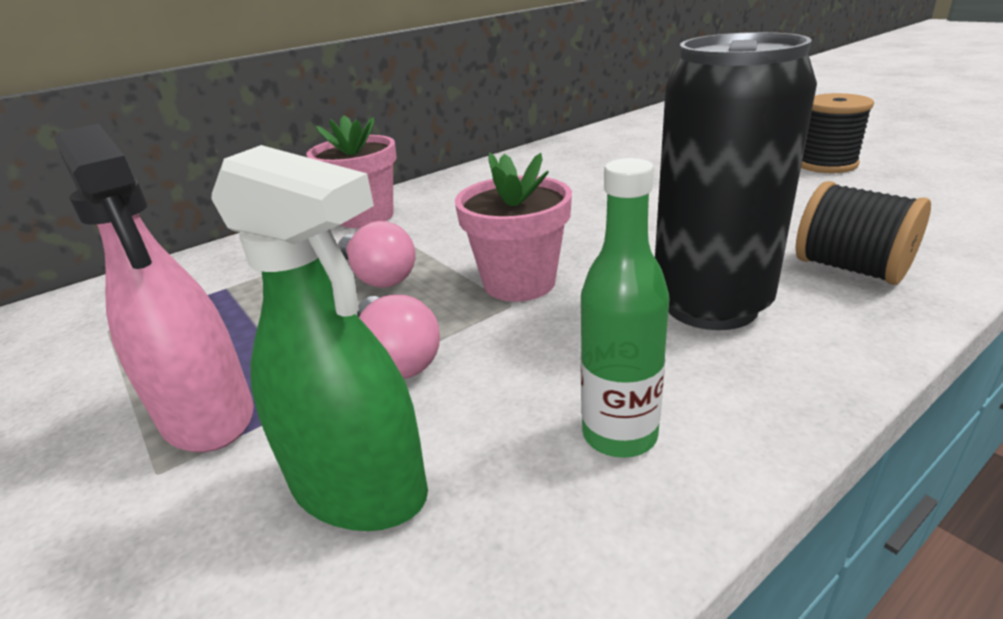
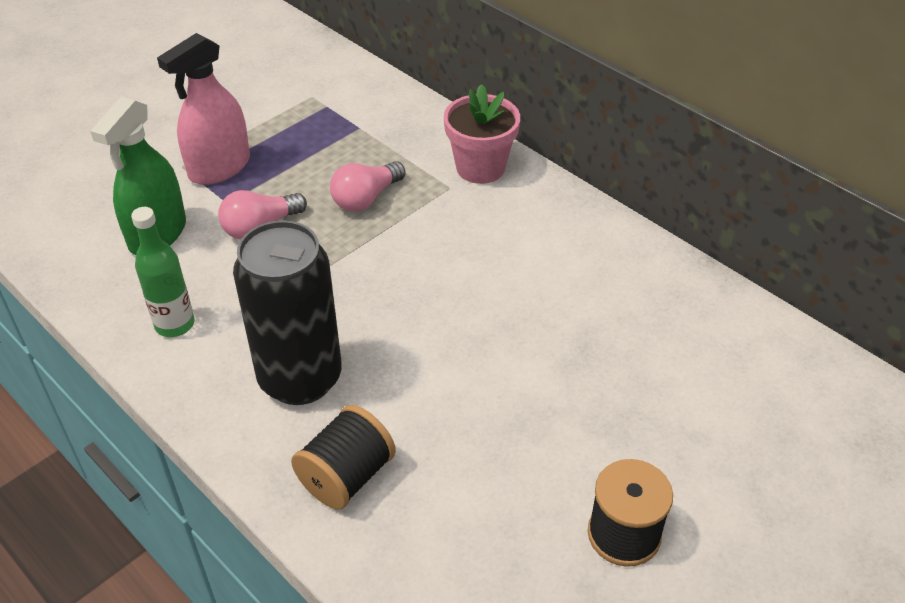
camera: 80 degrees right, 15 degrees up
pink flower pot [455,153,572,301] -> none

